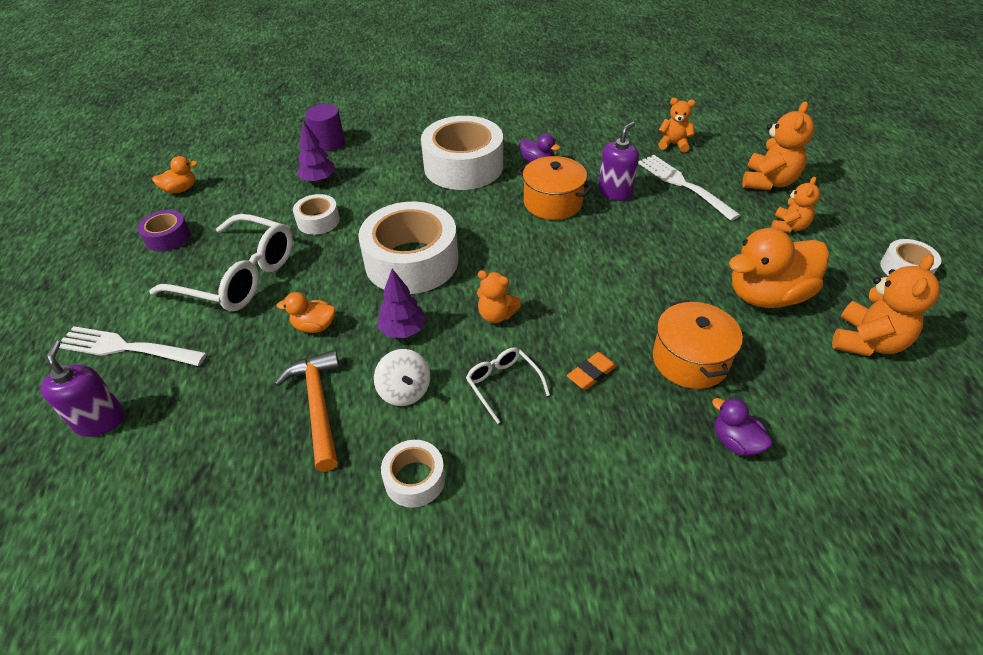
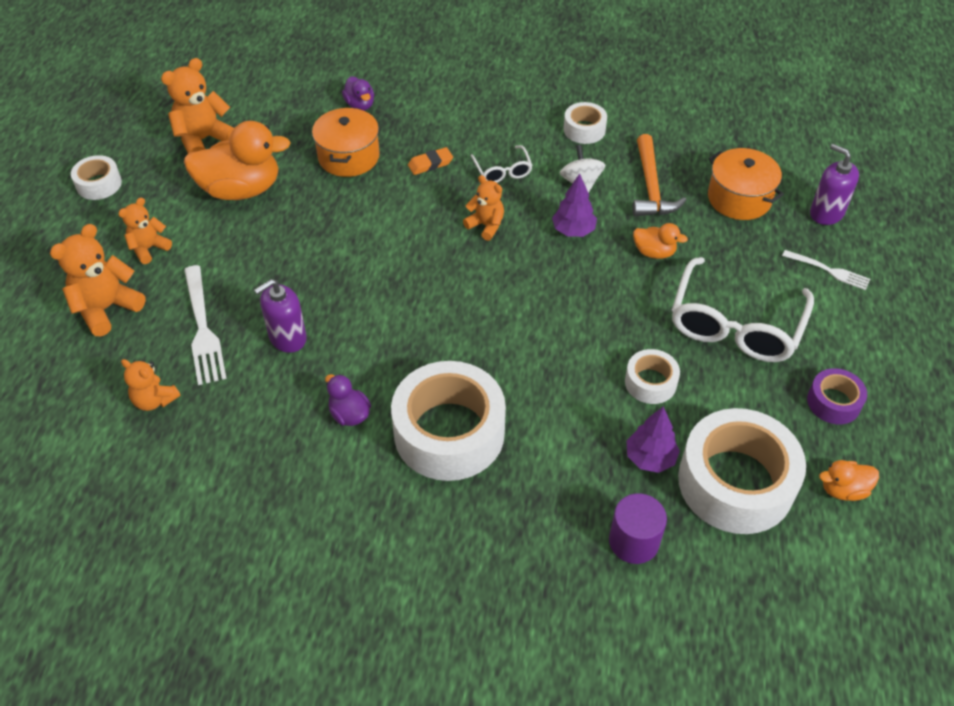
camera: 165 degrees left, 5 degrees up
purple soap dispenser [40,341,125,437] -> purple soap dispenser turned 135 degrees clockwise [810,144,859,225]
white fork [59,326,207,366] -> white fork [782,250,870,290], size x0.60
white glasses [149,214,293,311] -> white glasses turned 105 degrees counterclockwise [672,257,814,362]
white tape [358,202,458,294] -> white tape moved to [678,408,806,534]
orange pot [517,156,593,220] -> orange pot moved to [708,148,784,220]

